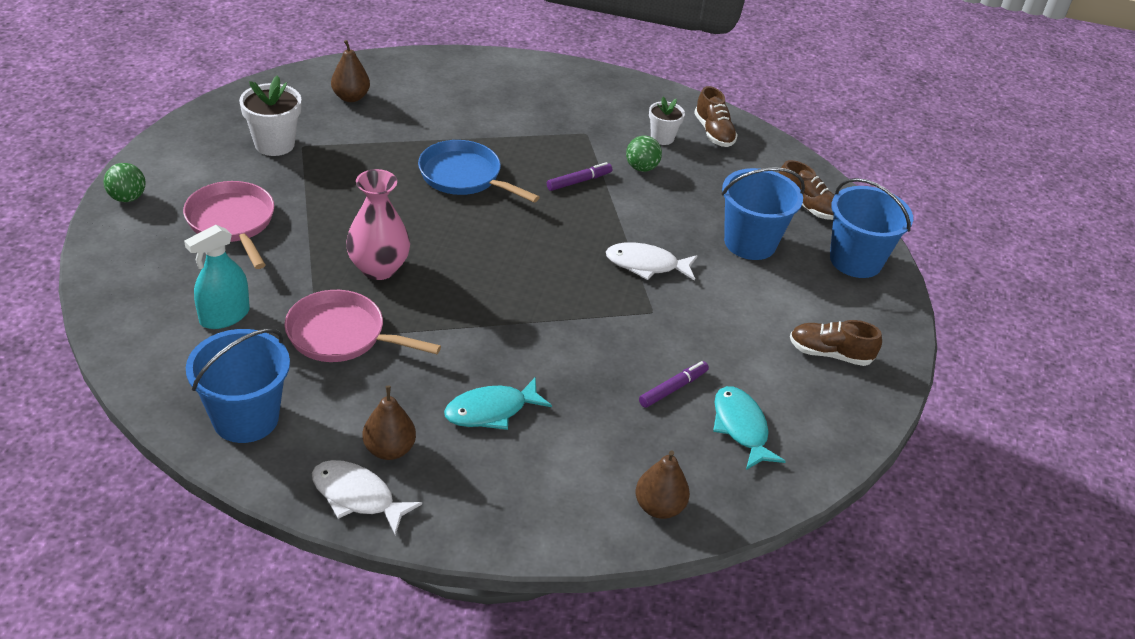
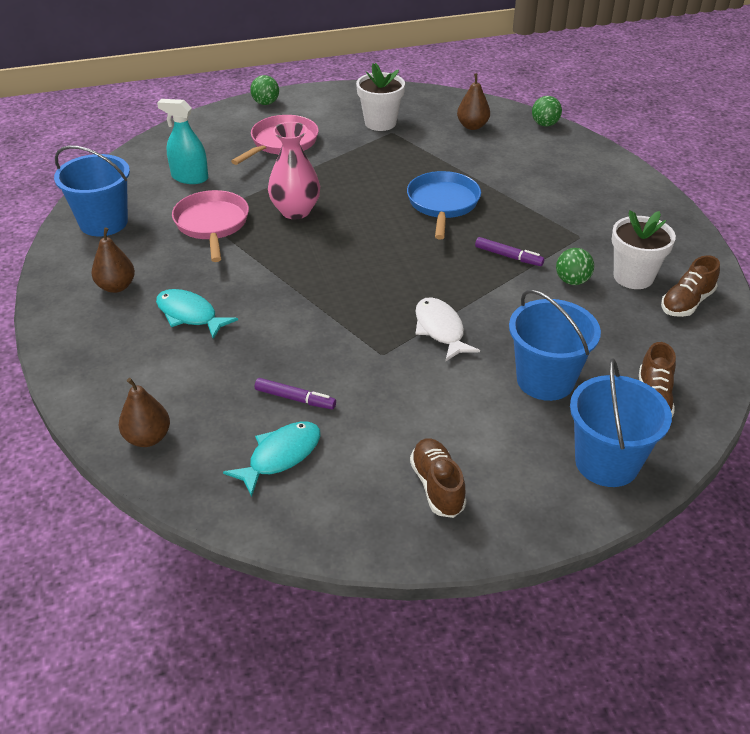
camera: 65 degrees right, 0 degrees up
white fish [312,460,422,535] -> none
white flower pot [649,97,685,145] -> white flower pot [612,210,676,289], size x1.57
none -> green ball [532,96,562,126]

